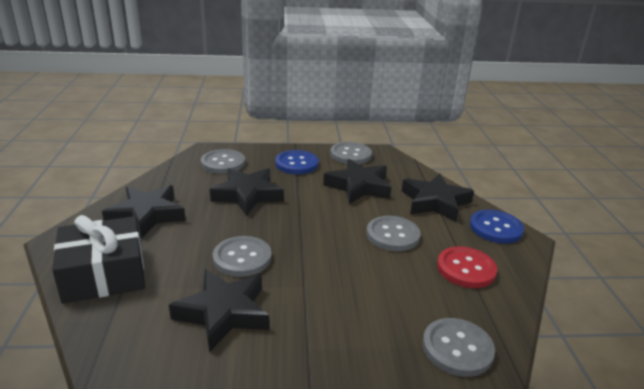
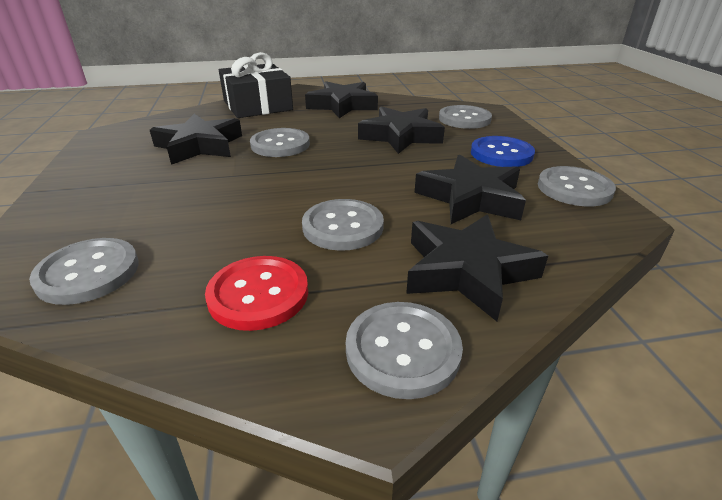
camera: 85 degrees right, 5 degrees up
blue button [470,210,524,244] -> grey button [346,302,463,399]

